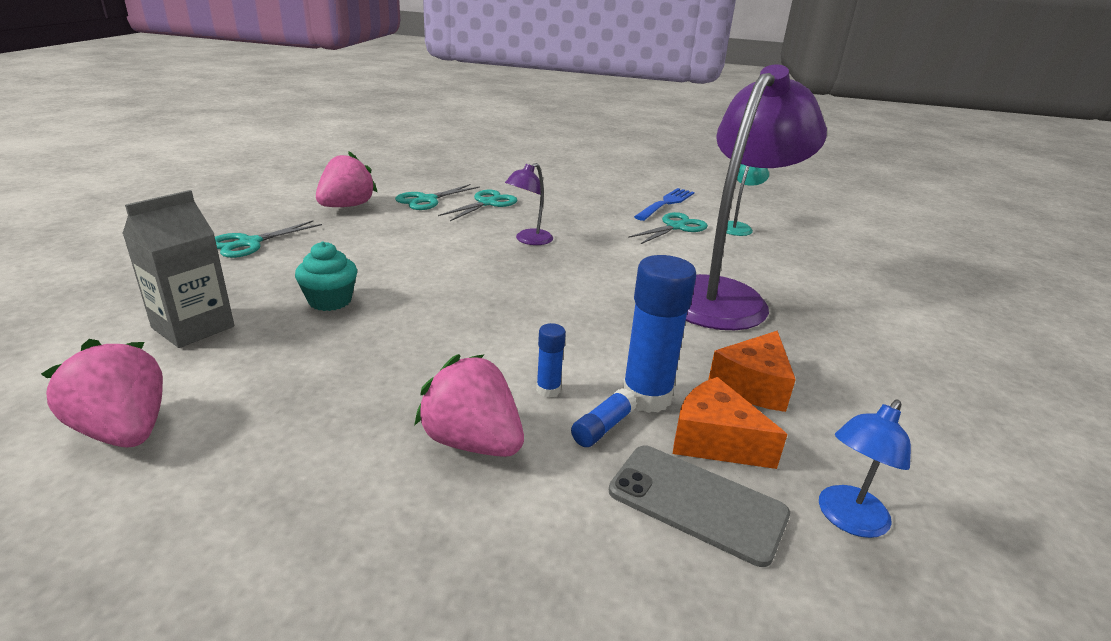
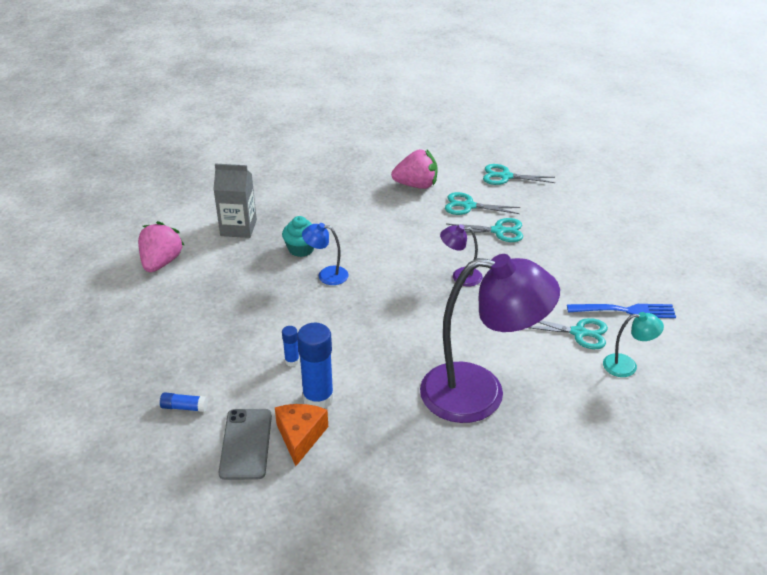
camera: 60 degrees right, 10 degrees up
turquoise scissors [215,221,322,258] -> turquoise scissors moved to [483,164,555,185]
pink strawberry [414,354,524,457] -> none
blue glue stick [571,388,637,447] -> blue glue stick moved to [160,392,208,412]
orange cheese [708,331,796,412] -> none
blue lamp [819,399,911,538] -> blue lamp moved to [302,223,349,285]

